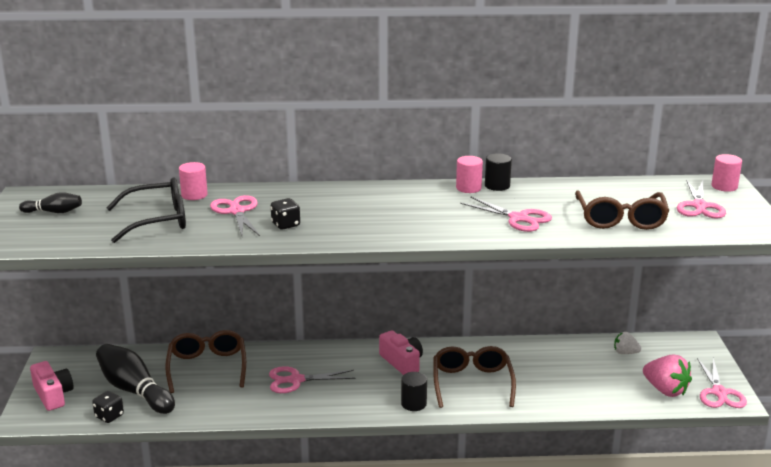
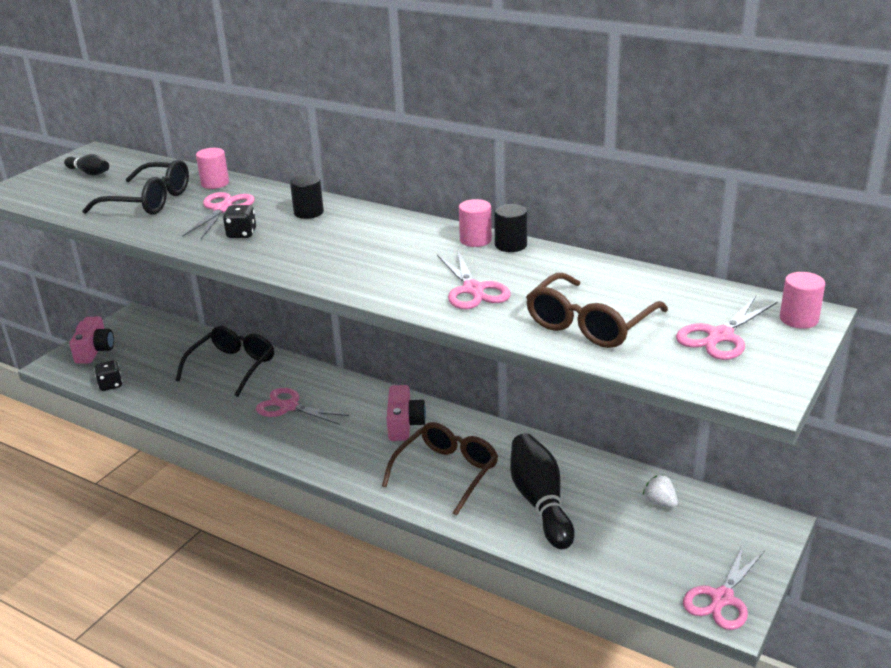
camera: 35 degrees right, 5 degrees up
black bowling pin [96,344,175,414] -> black bowling pin moved to [510,433,575,549]
brown glasses [165,330,246,393] -> black glasses [176,326,274,397]
black cylinder [401,372,427,411] -> black cylinder moved to [290,174,324,219]
pink strawberry [643,354,692,397] -> none

